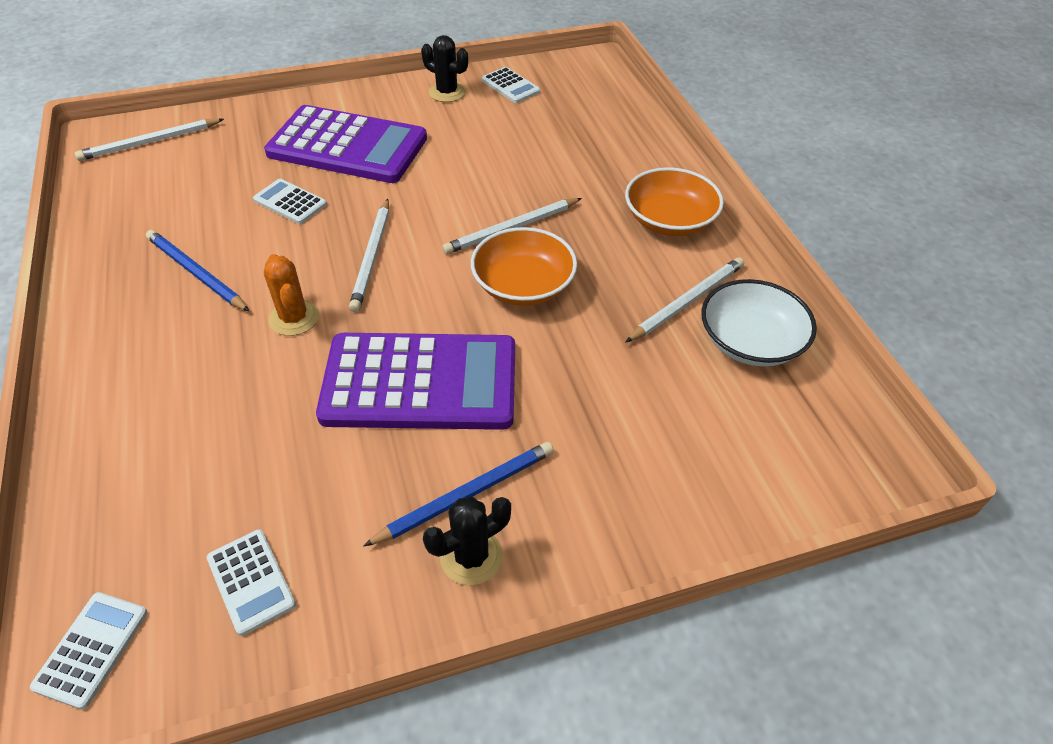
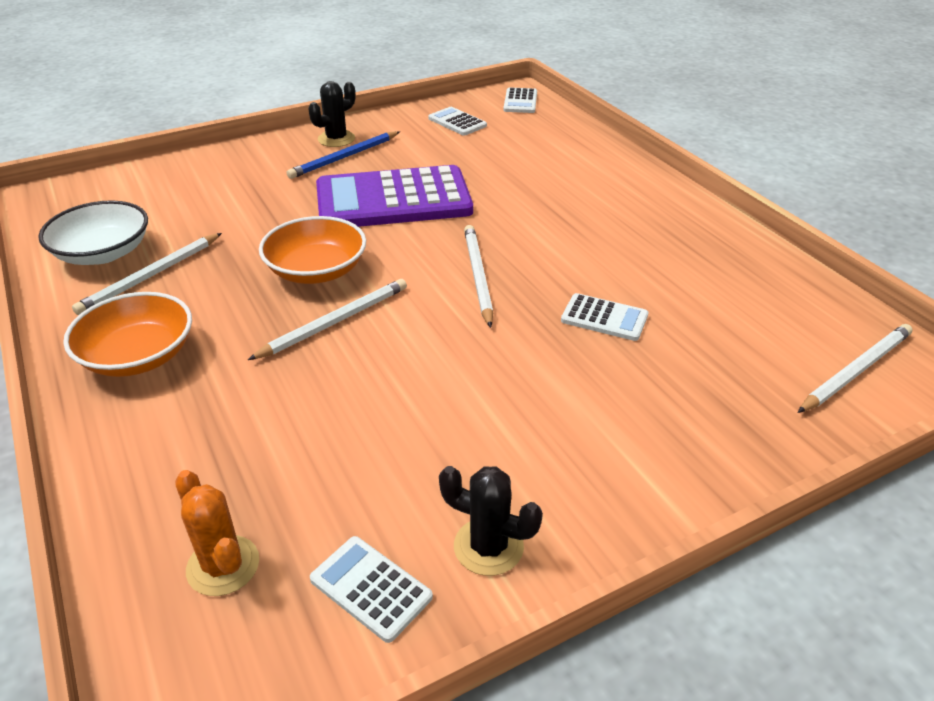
camera: 170 degrees right, 10 degrees down
blue pencil [146,230,250,312] -> none
purple calculator [264,105,427,183] -> none
orange cactus [264,254,319,336] -> orange cactus moved to [175,470,259,596]

